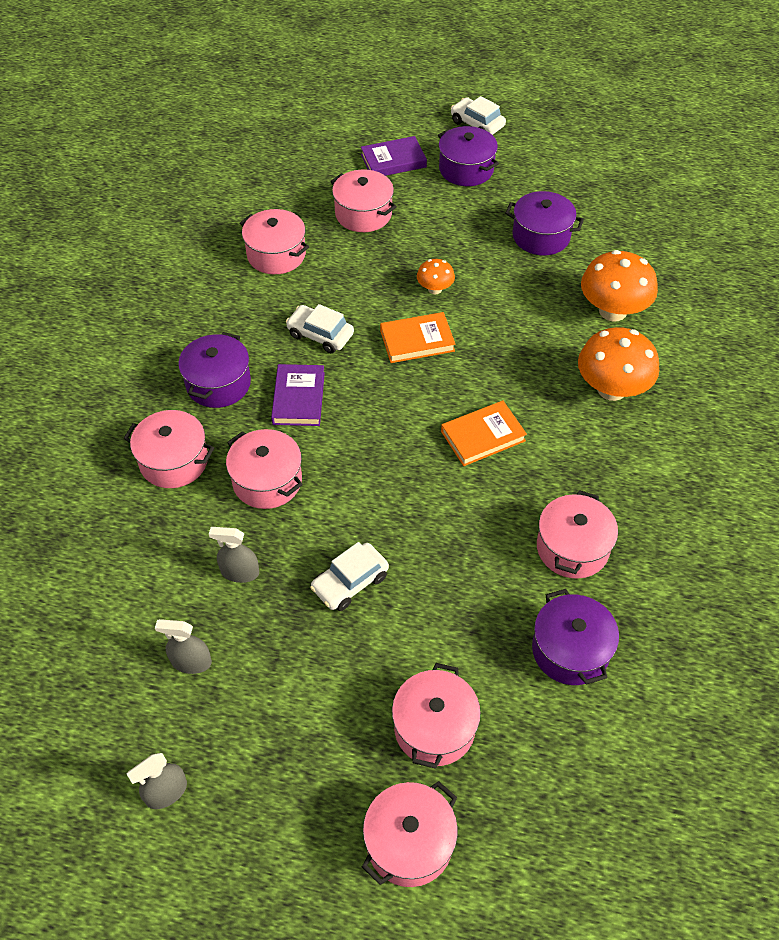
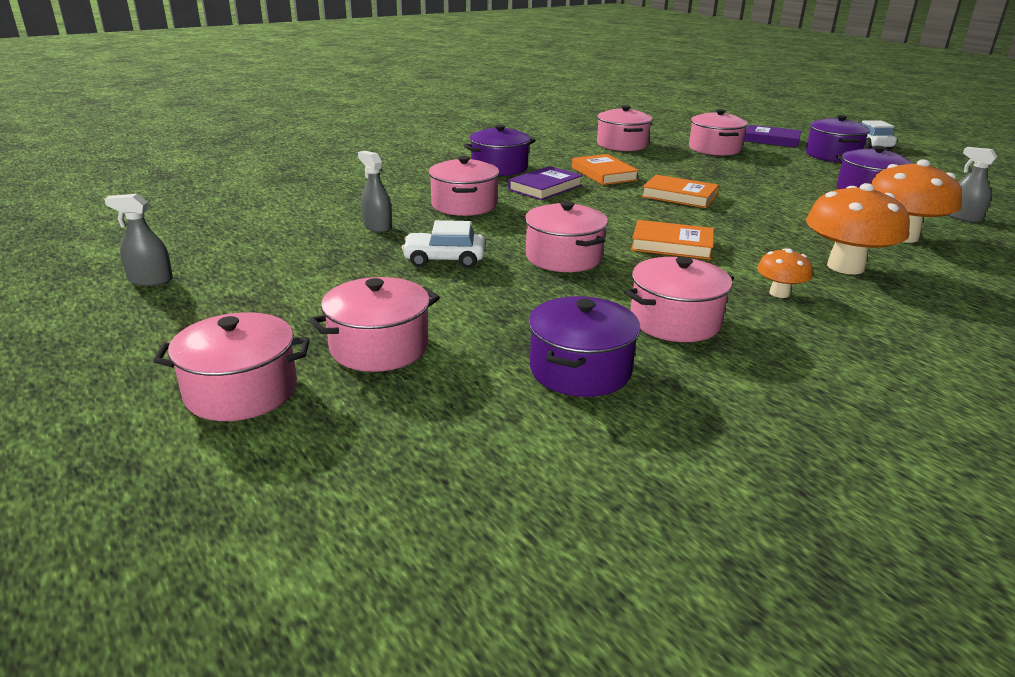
camera: 40 degrees right, 25 degrees down
pink pot [124,410,214,488] -> pink pot moved to [525,201,608,272]
grey spray bottle [155,619,212,674] -> grey spray bottle moved to [947,147,998,223]
white car [286,304,354,353] -> orange book [572,154,639,185]
orange mushroom [417,259,455,294] -> orange mushroom moved to [757,249,813,298]

